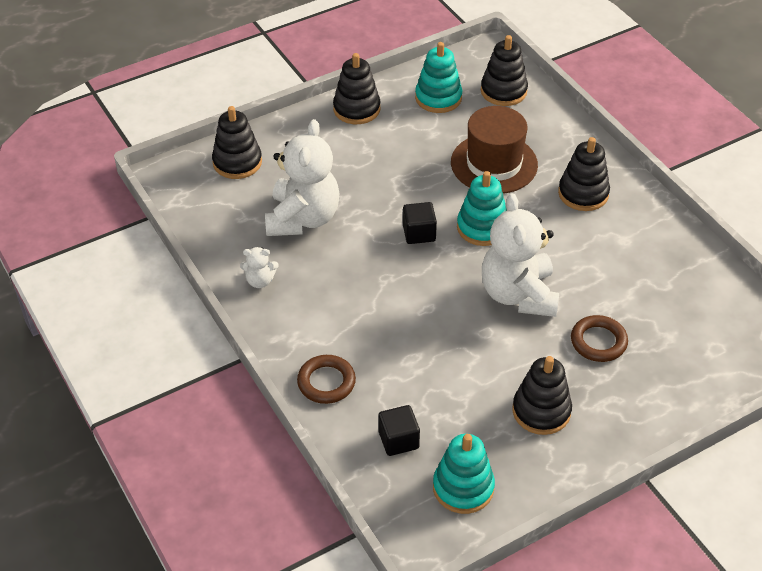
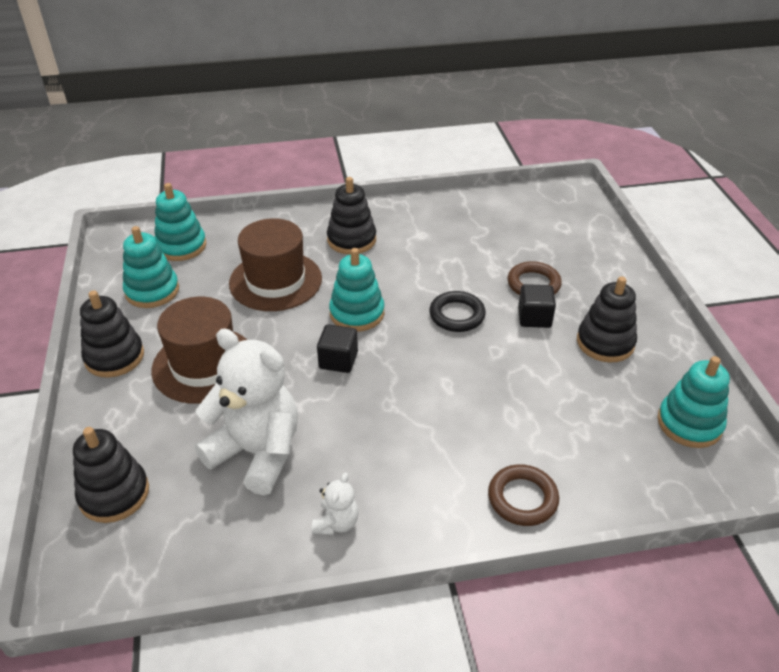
camera: 70 degrees left, 5 degrees down
black cube [378,405,420,456] -> black cube moved to [518,284,556,328]
black stacking toy [481,35,528,106] -> turquoise stacking toy [154,183,206,261]
white teddy bear [482,193,559,317] -> black ring [429,291,486,332]
none -> brown hat [151,297,247,404]

